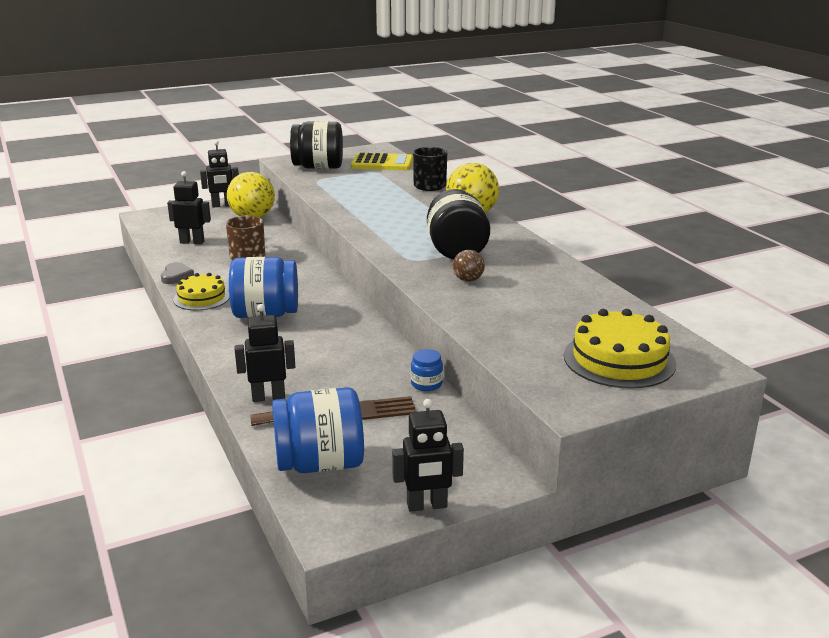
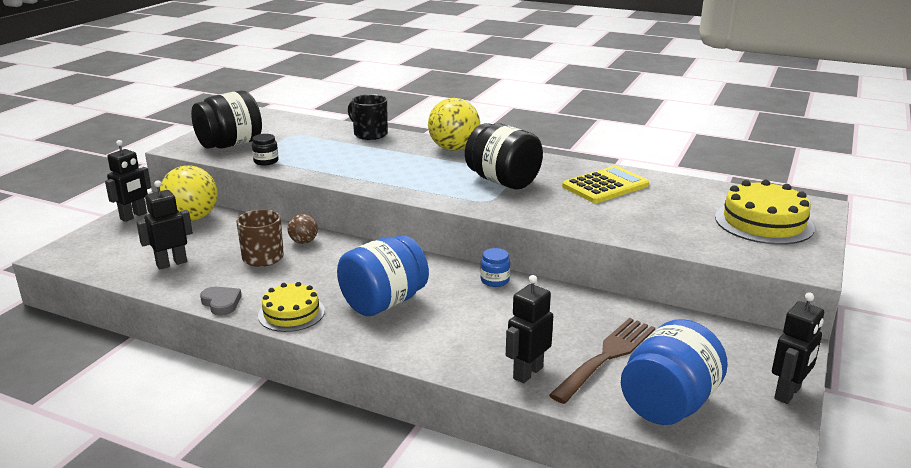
camera: 40 degrees left, 0 degrees up
yellow calculator [351,153,413,170] -> yellow calculator moved to [562,166,649,203]
blue jar [411,349,443,391] -> blue jar moved to [480,248,510,287]
brown ball [453,250,485,282] -> brown ball moved to [288,214,318,244]
none -> black jar [252,134,279,165]

